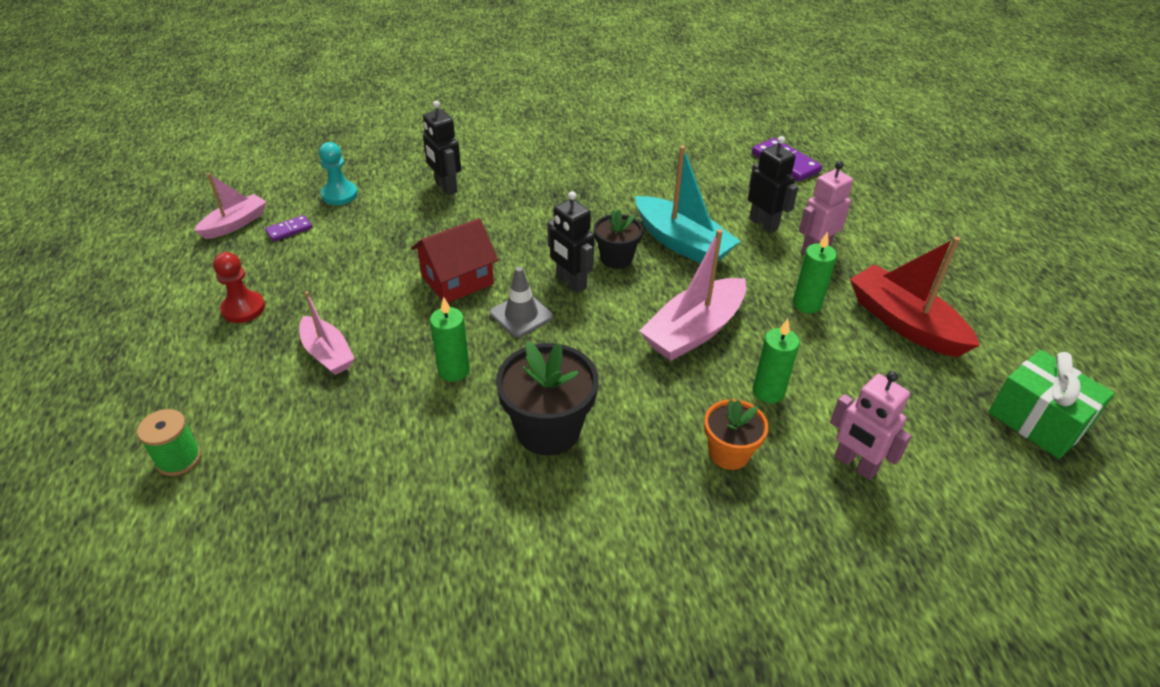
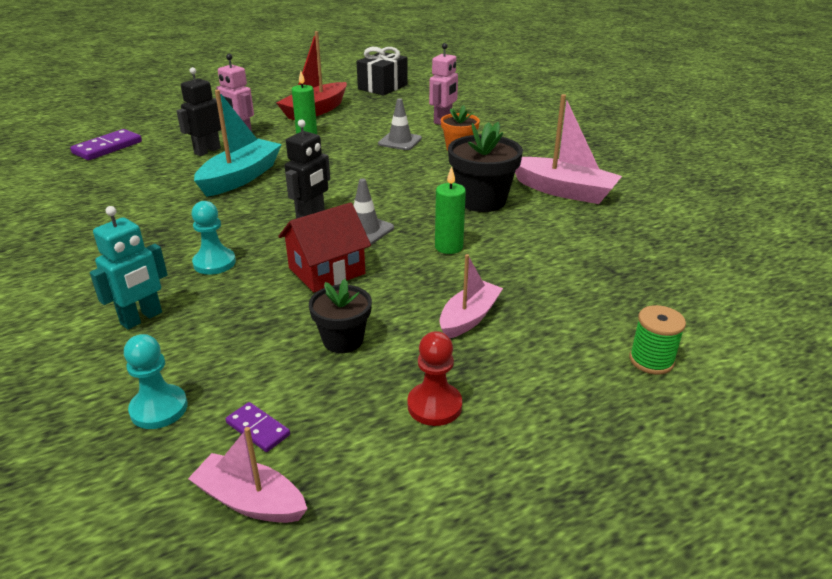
camera: 105 degrees left, 10 degrees down
red house [411,218,498,303] -> red house turned 75 degrees counterclockwise [279,202,371,292]
black robot [423,101,461,195] -> turquoise robot [90,206,168,329]
black flower pot [594,209,643,269] -> black flower pot moved to [309,279,372,353]
pink boat [639,229,746,361] -> pink boat moved to [515,94,622,204]
green candle [753,319,800,403] -> grey traffic cone [378,98,422,150]
green gift [989,350,1115,459] -> black gift [357,47,408,96]
none -> turquoise pawn [191,201,236,275]

